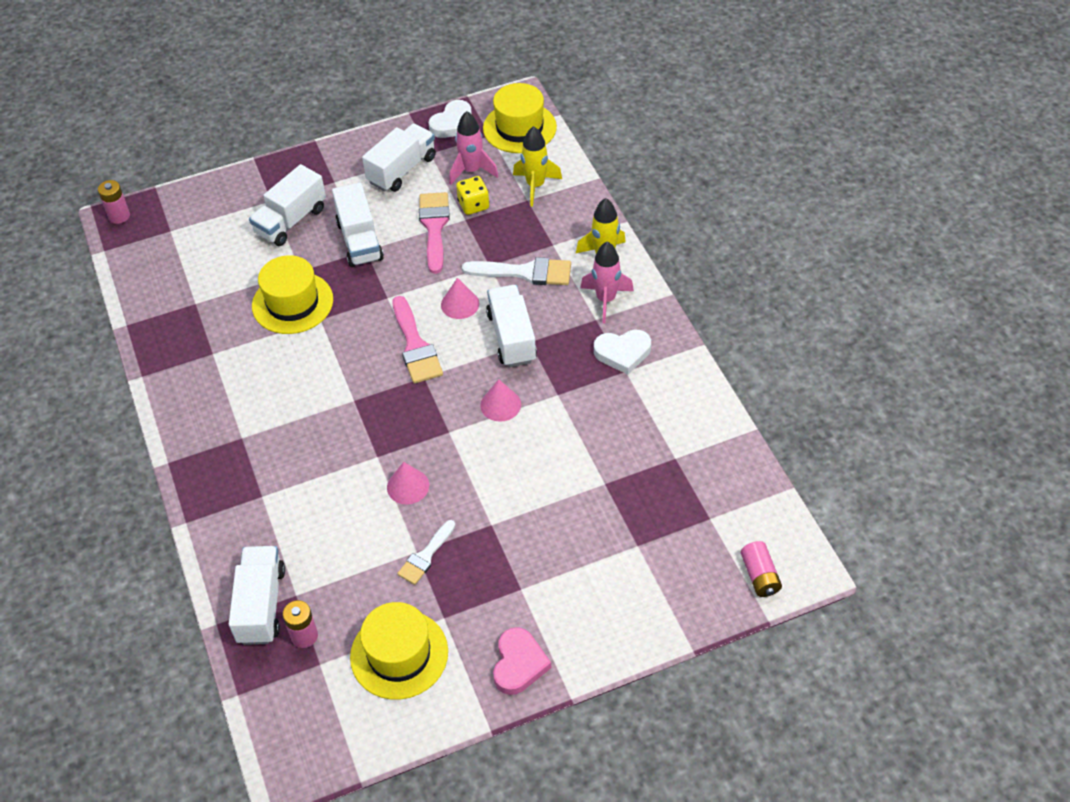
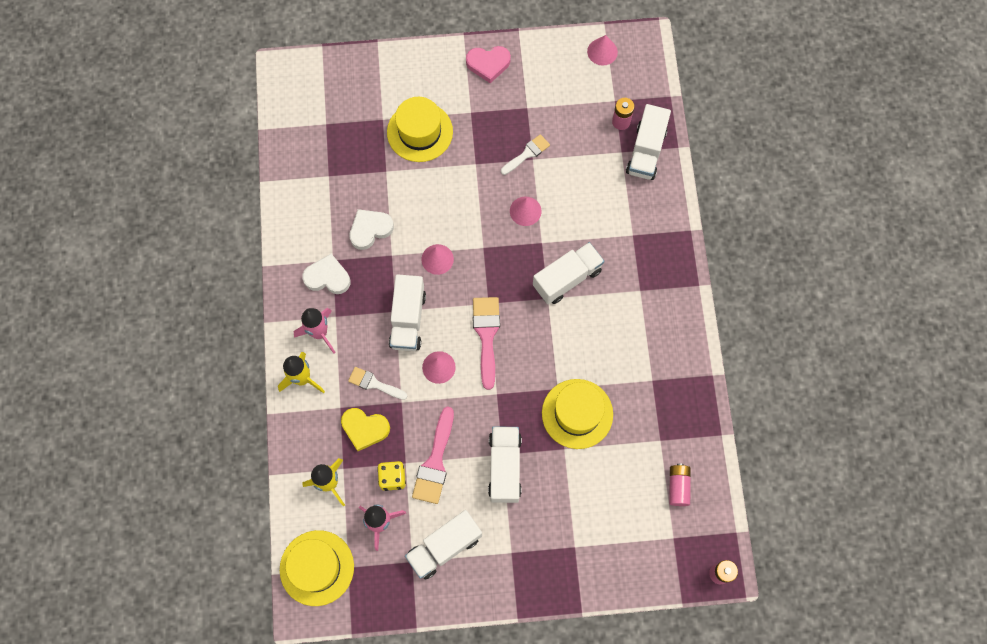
camera: 165 degrees left, 20 degrees up
white truck [249,164,326,246] -> white truck moved to [533,242,604,304]
yellow hat [350,602,448,700] -> yellow hat moved to [387,97,453,162]
white heart [429,100,472,138] -> white heart moved to [349,209,394,250]
white brush [462,257,571,285] -> white brush [348,367,408,400], size x0.64
pink heart [493,627,551,695] -> pink heart turned 120 degrees counterclockwise [466,46,511,83]
pink battery [741,541,782,597] -> pink battery moved to [669,464,691,506]
none -> yellow heart [341,408,390,451]
none -> pink cone [587,35,618,65]

